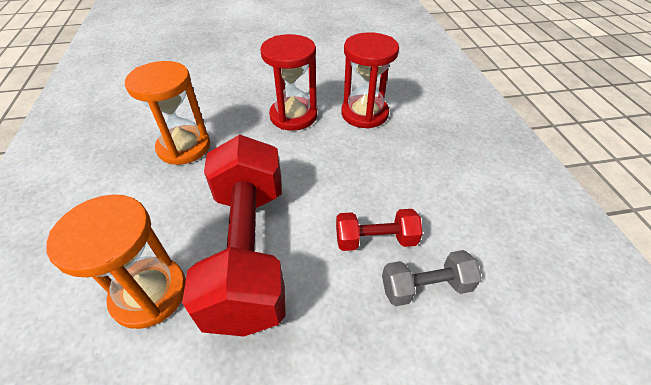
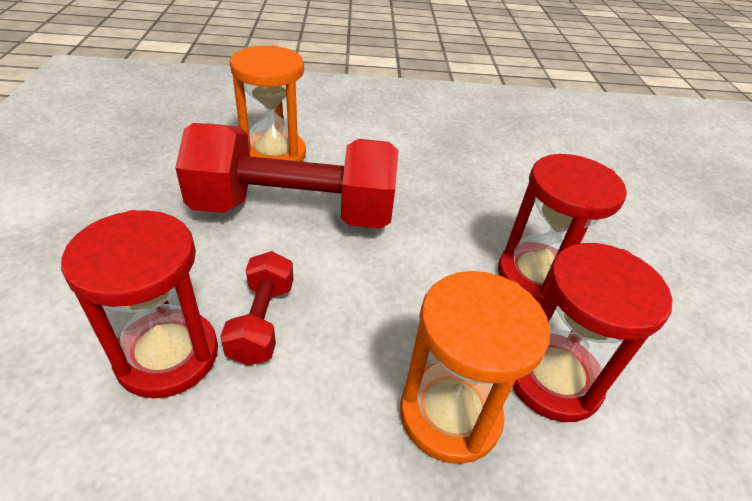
camera: 95 degrees right, 5 degrees down
orange hourglass [125,61,210,165] -> orange hourglass moved to [400,271,550,464]
grey dumbbell [382,250,482,306] -> red hourglass [61,210,218,398]

